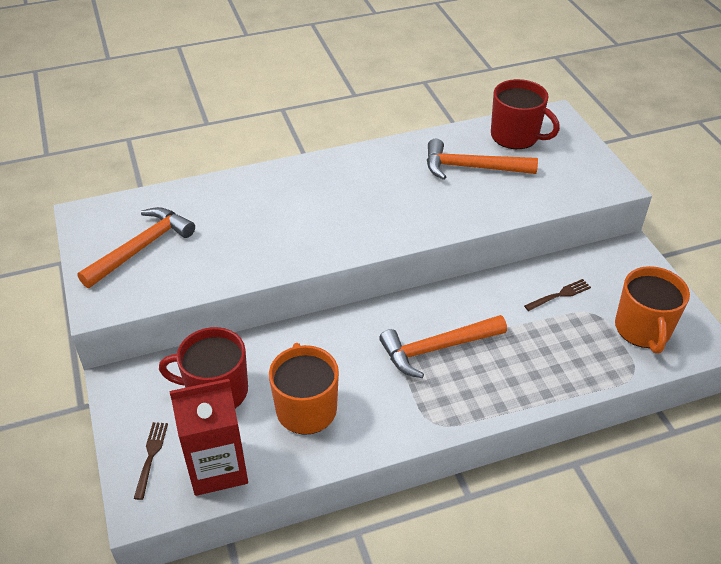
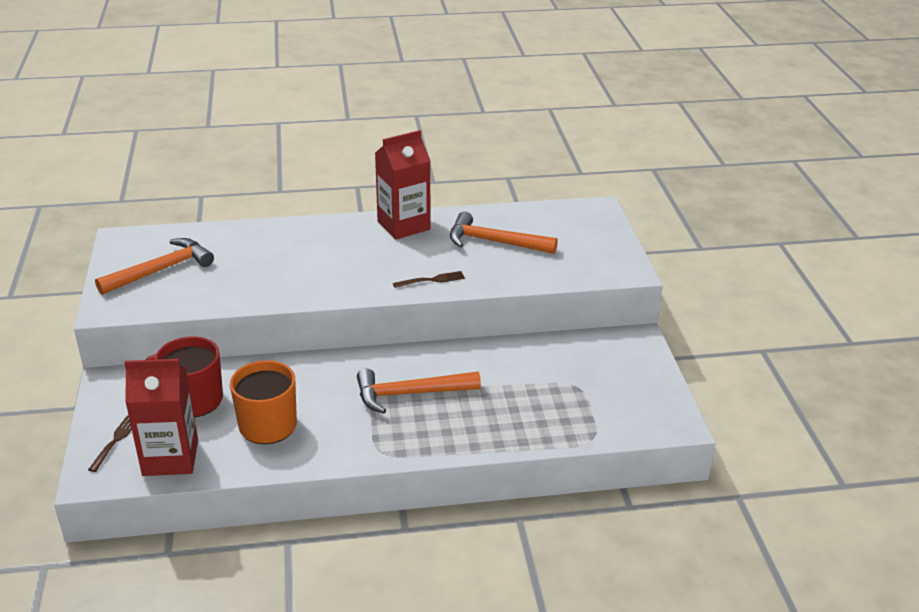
camera: 10 degrees right, 10 degrees down
red mug [491,79,560,149] -> none
brown fork [524,279,591,311] -> brown fork moved to [393,271,465,288]
orange mug [615,266,690,353] -> none
none -> red carton [375,130,430,240]

